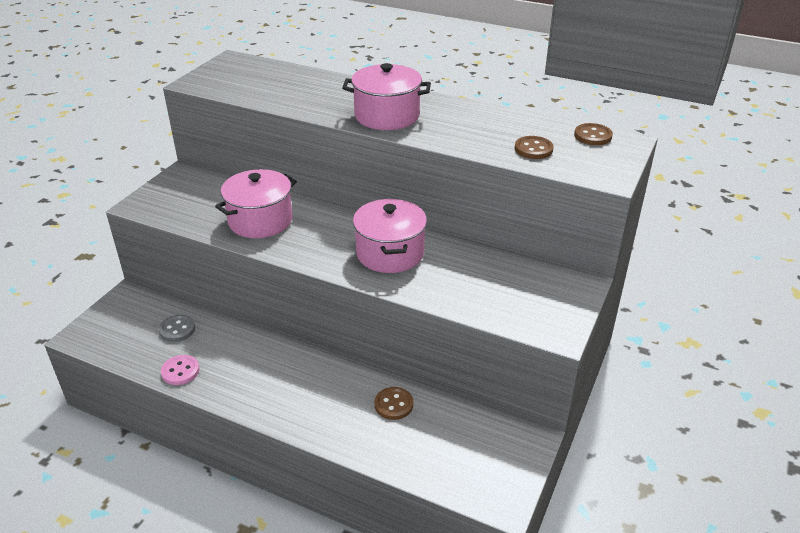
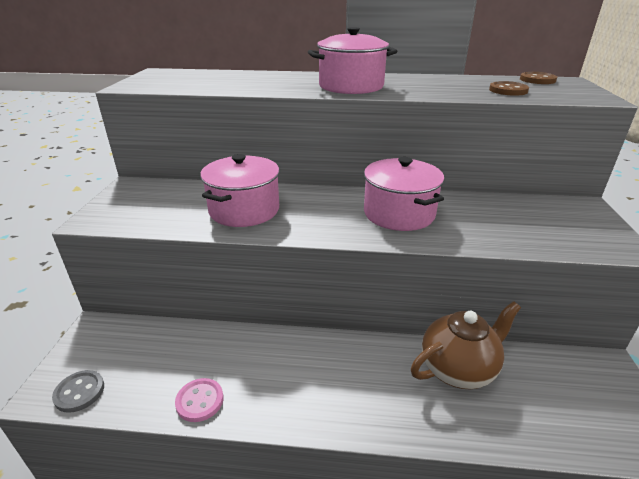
camera: 20 degrees left, 5 degrees down
grey button [159,315,195,342] -> grey button moved to [52,370,104,413]
brown button [374,387,413,420] -> brown teapot [411,301,521,389]

